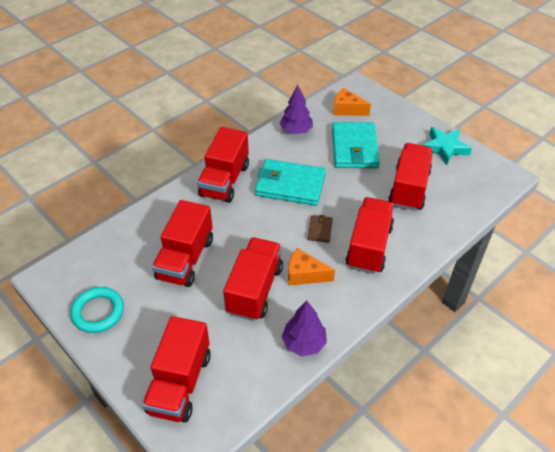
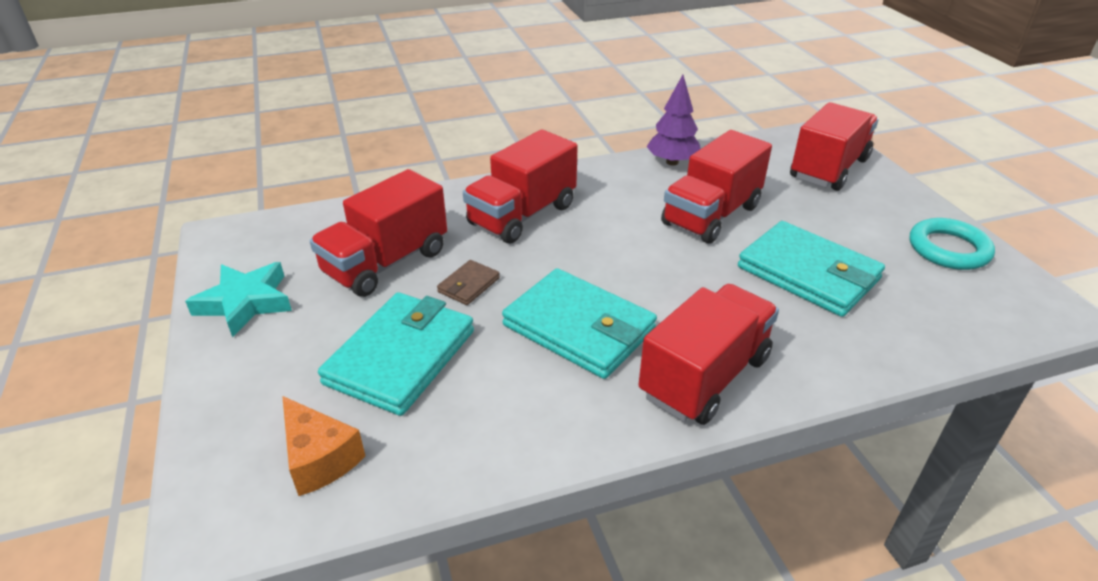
camera: 155 degrees left, 10 degrees down
red truck [152,200,213,287] -> turquoise wallet [738,221,885,317]
purple tree [279,84,313,134] -> none
orange cheese [288,248,335,285] -> none
brown wallet [308,215,333,243] -> brown wallet moved to [437,260,500,305]

